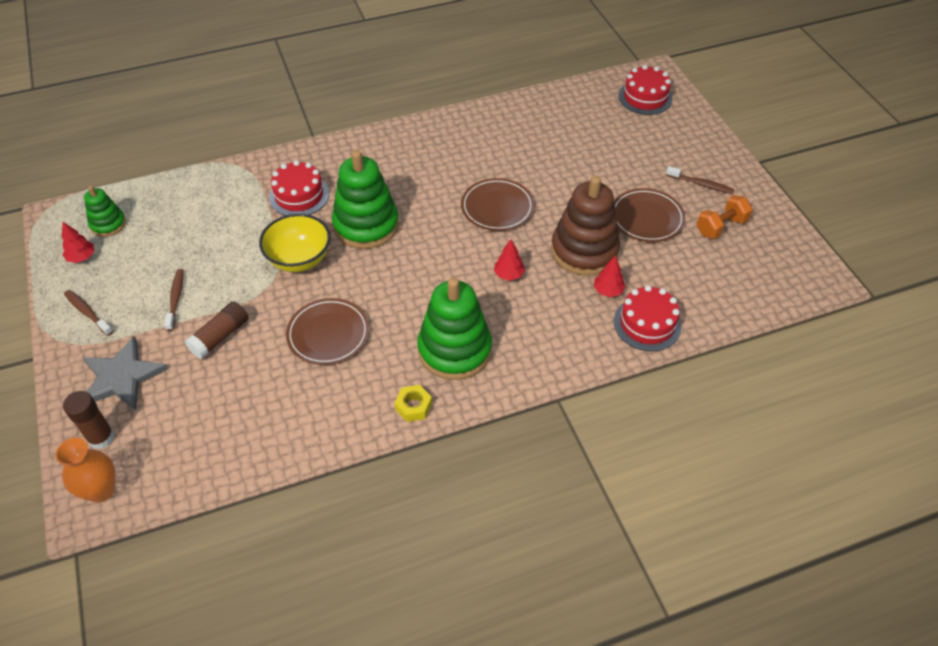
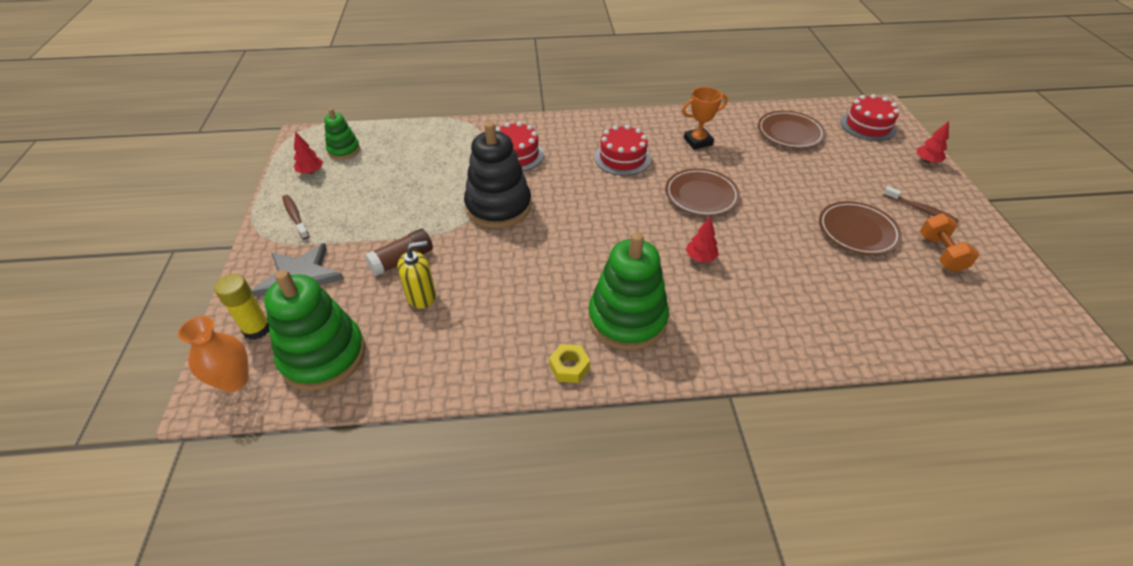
camera: 15 degrees right, 5 degrees down
brown glue stick [63,391,115,449] -> yellow glue stick [214,274,269,340]
brown toothbrush [164,269,184,331] -> none
yellow bowl [259,214,330,272] -> black stacking toy [464,122,532,228]
brown plate [286,298,369,365] -> brown plate moved to [758,111,826,148]
green stacking toy [332,150,399,249] -> green stacking toy moved to [264,270,366,391]
brown stacking toy [551,176,620,276] -> none
red tree [594,255,625,297] -> red tree moved to [917,121,949,163]
red cake [614,285,681,352] -> red cake moved to [595,125,651,176]
orange dumbbell [696,195,753,239] -> orange dumbbell turned 75 degrees counterclockwise [920,213,979,272]
none -> yellow soap dispenser [397,241,436,309]
none -> orange trophy [682,87,728,150]

